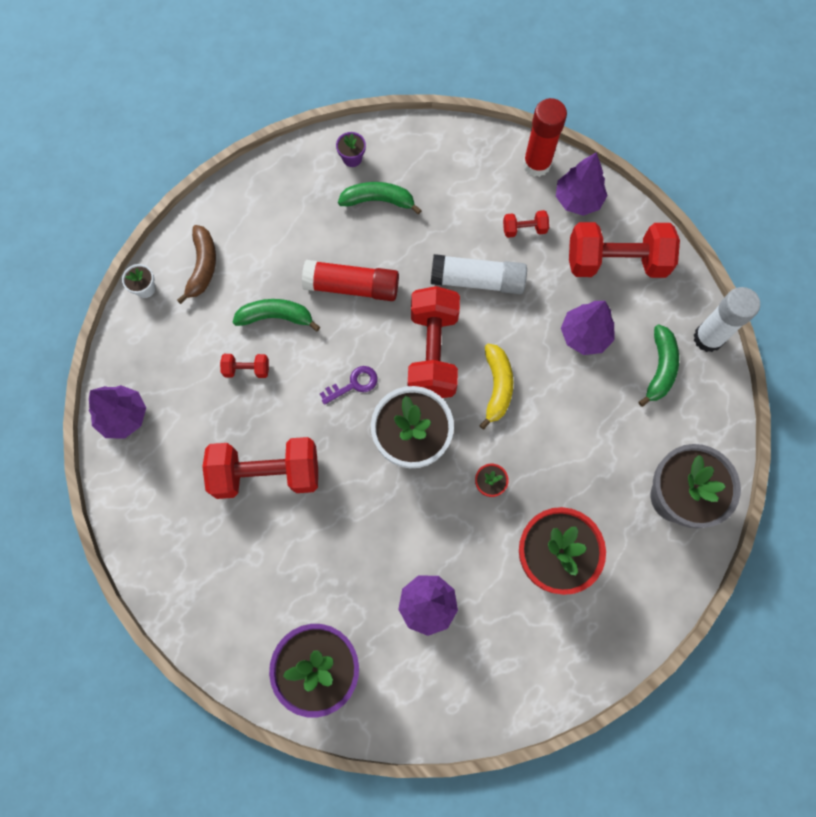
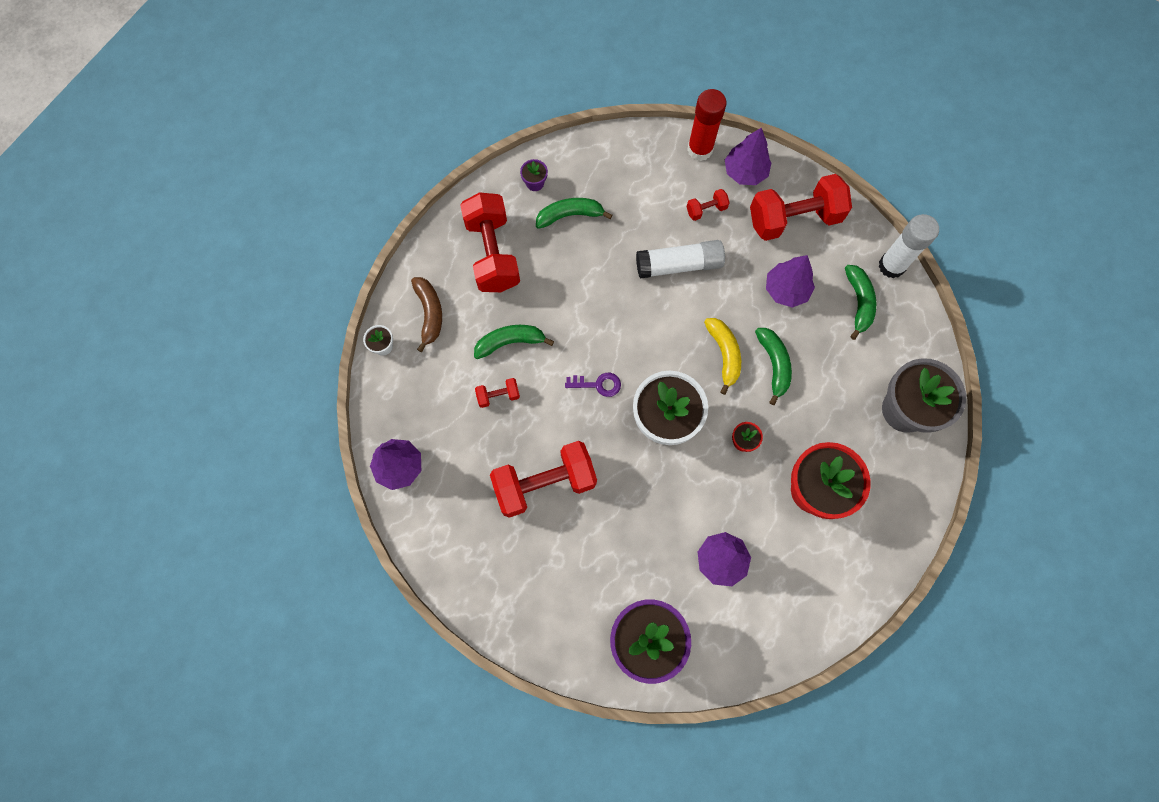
camera: 15 degrees left, 0 degrees up
red glue stick [302,260,399,301] -> none
purple key [320,366,377,405] -> purple key turned 45 degrees clockwise [565,373,621,397]
red dumbbell [408,286,460,398] -> red dumbbell moved to [460,192,520,292]
none -> green banana [755,328,792,405]

